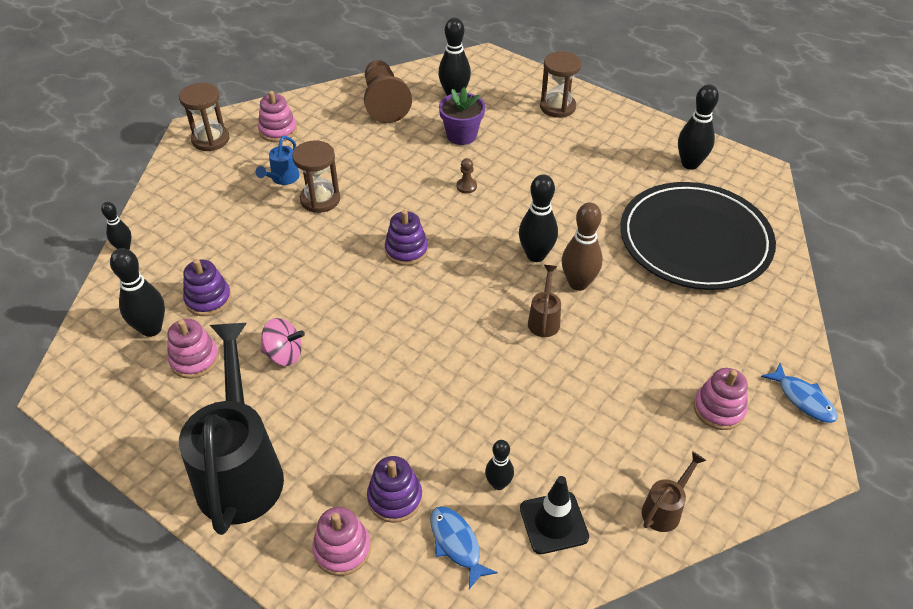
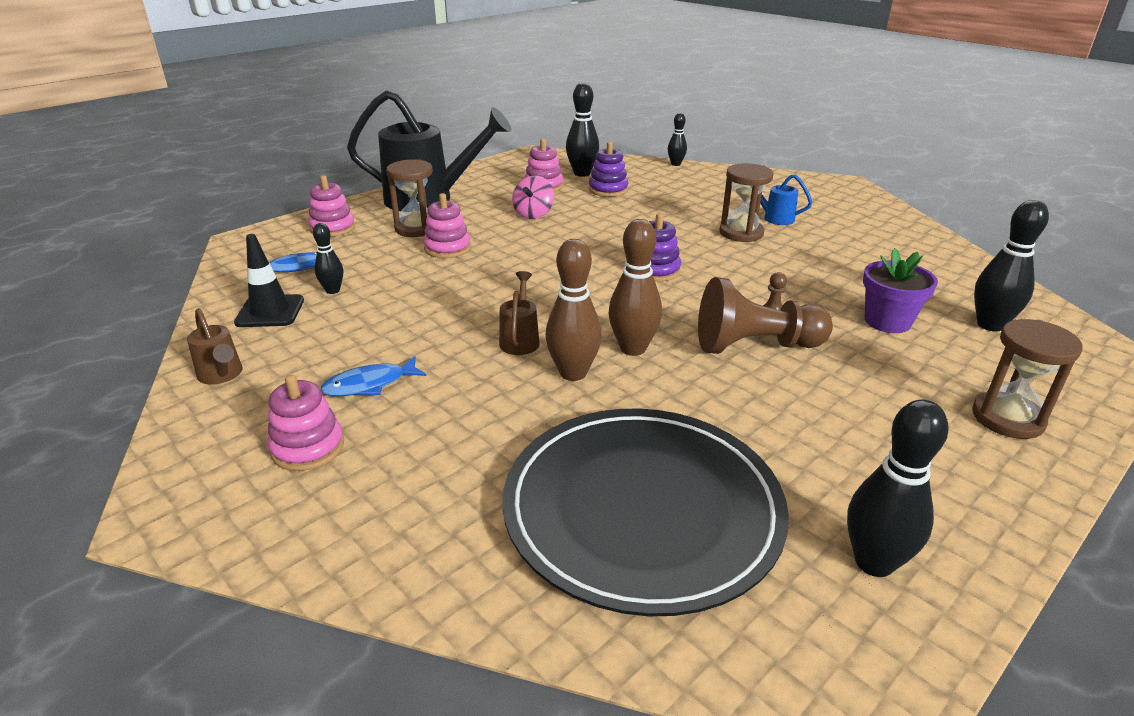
camera: 100 degrees right, 15 degrees down
brown hourglass [179,83,229,151] -> brown hourglass moved to [386,160,433,237]
pink stacking toy [258,91,297,142] -> pink stacking toy moved to [423,193,471,258]
brown pawn [364,60,412,123] -> brown pawn moved to [698,277,833,354]
purple stacking toy [367,456,422,523] -> none
black bowling pin [519,174,558,262] -> brown bowling pin [609,219,662,356]
brown watering can [528,265,561,337] -> brown watering can turned 105 degrees counterclockwise [499,271,540,355]
blue fish [761,363,838,423] -> blue fish moved to [320,356,426,396]

